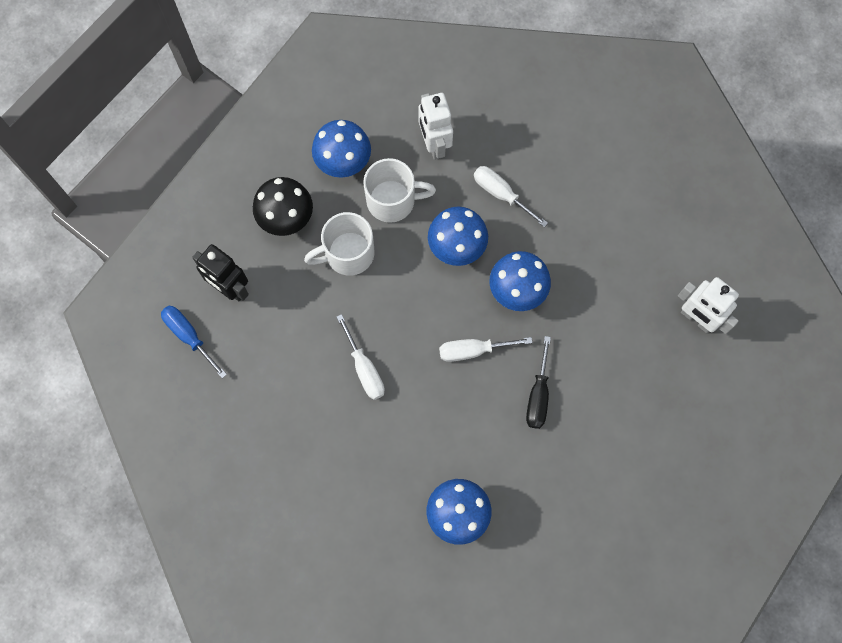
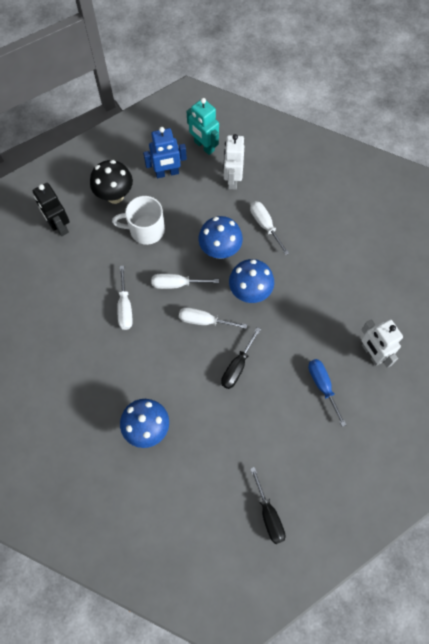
camera: 20 degrees right, 5 degrees down
blue screwdriver [161,306,227,378] -> blue screwdriver moved to [308,359,346,427]
blue mushroom [312,120,371,178] -> blue robot [143,127,187,178]
white mug [363,158,436,223] -> none
none -> white screwdriver [152,274,219,289]
none -> turquoise robot [186,98,219,155]
none -> black screwdriver [250,467,286,544]

